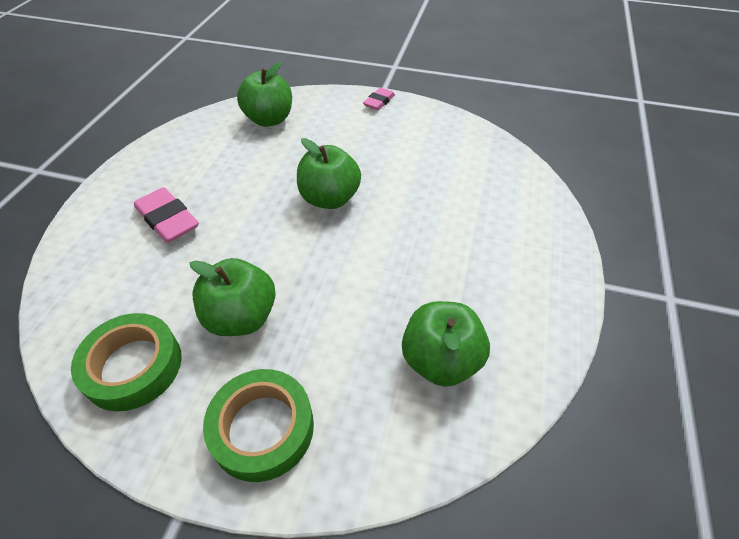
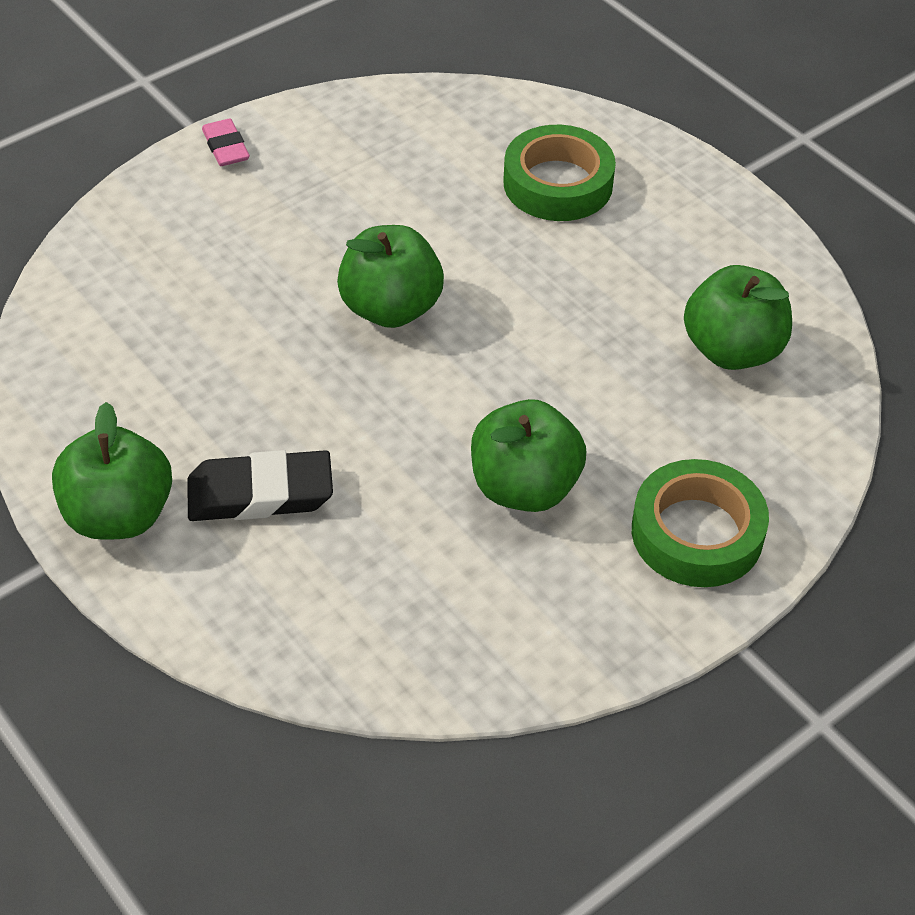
camera: 55 degrees left, 0 degrees up
green tape [71,313,182,411] -> green tape moved to [503,125,616,221]
pink eraser [134,187,199,243] -> black eraser [187,450,333,521]
green apple [237,62,292,127] -> green apple moved to [52,402,172,540]

